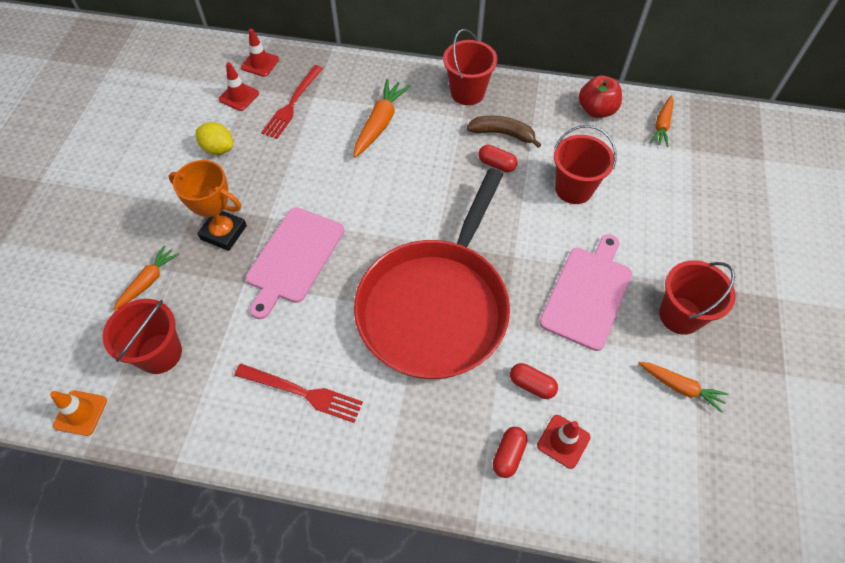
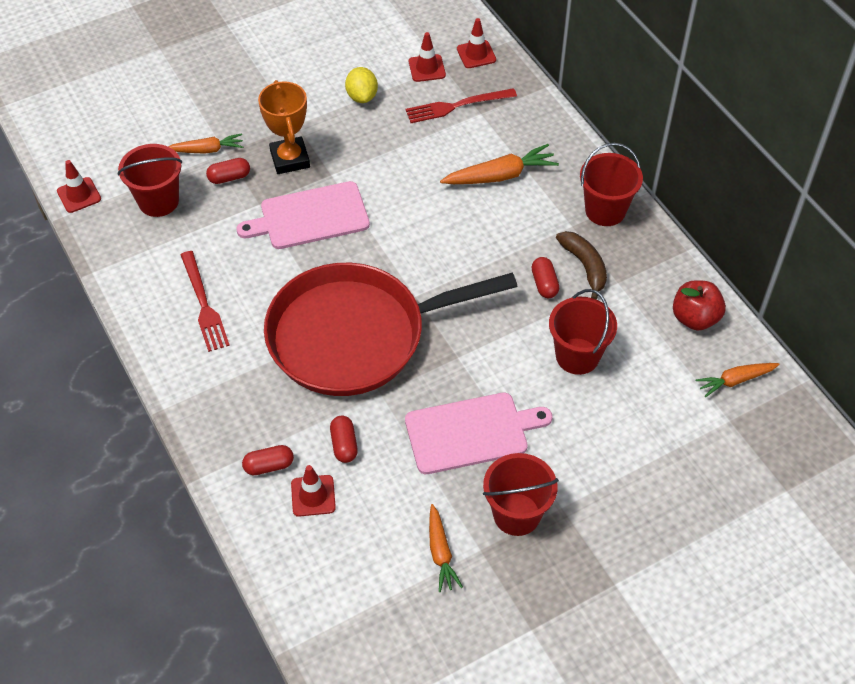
camera: 50 degrees right, 5 degrees down
orange traffic cone [50,390,107,436] -> red traffic cone [57,160,101,213]
none -> red capsule [206,158,250,184]

